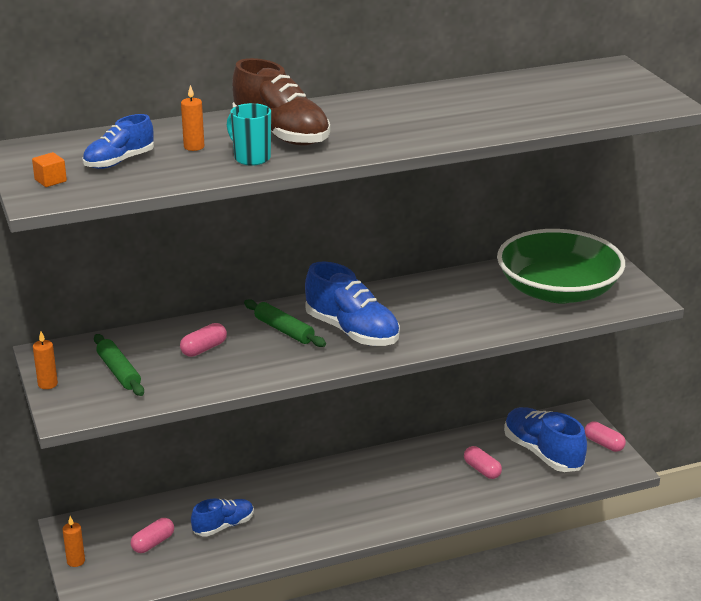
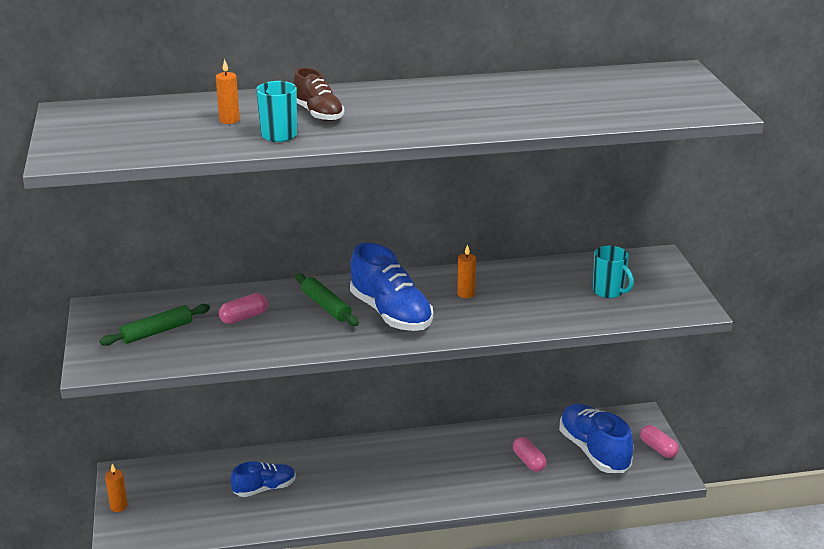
camera: 10 degrees right, 0 degrees up
orange cube [32,152,67,187] -> none
orange candle [33,331,58,389] -> orange candle moved to [457,244,476,298]
blue shoe [82,114,154,169] -> none
green rolling pin [94,334,144,396] -> green rolling pin turned 75 degrees clockwise [100,304,210,346]
pink capsule [131,518,174,553] -> none
brown shoe [232,58,330,146] -> brown shoe [293,68,344,121], size x0.61
green bowl [497,229,625,303] -> turquoise mug [593,246,634,298]

